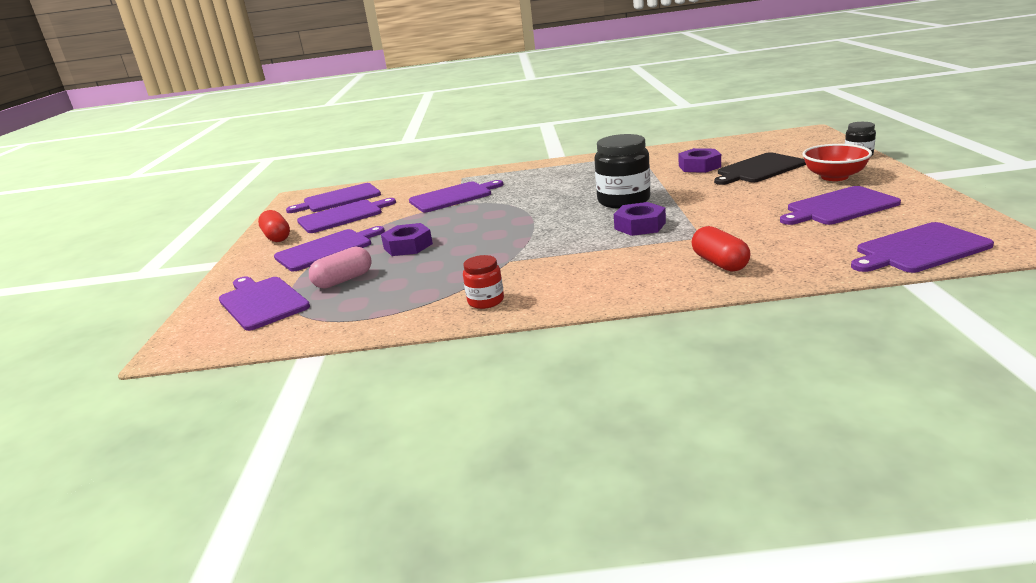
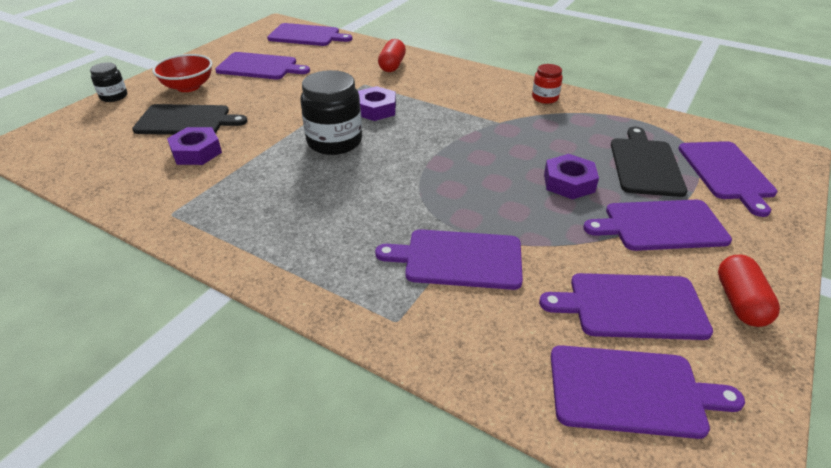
camera: 150 degrees left, 15 degrees up
pink capsule [309,247,372,288] -> black cutting board [611,127,687,197]

